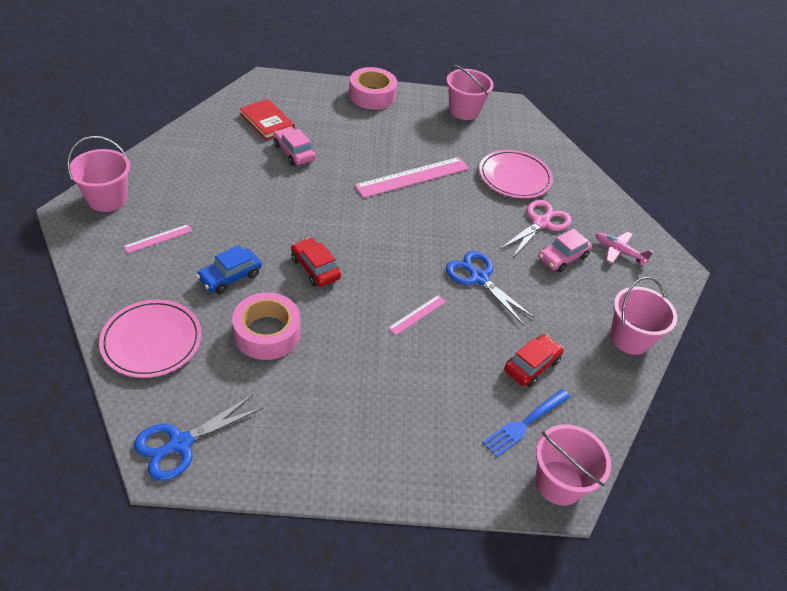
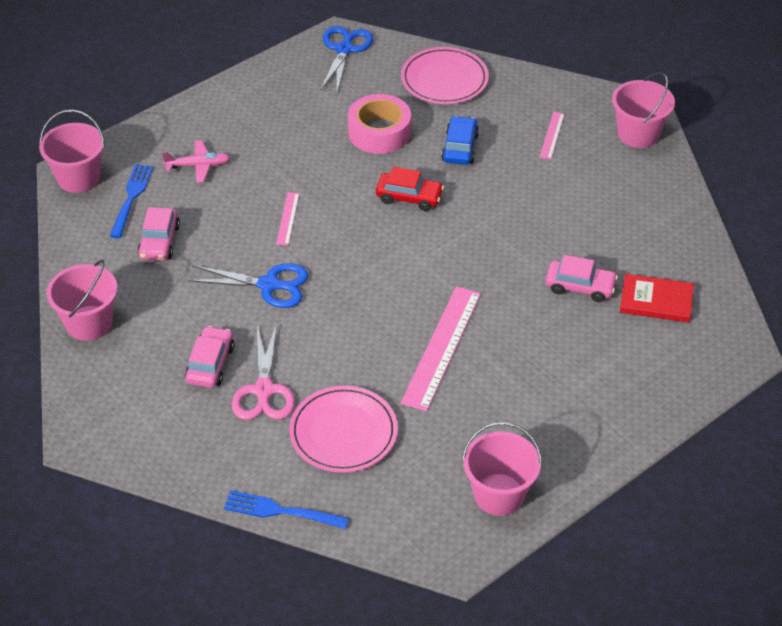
camera: 145 degrees right, 0 degrees up
pink tape [349,67,397,110] -> none
red car [504,334,564,387] -> pink car [137,207,180,261]
pink plane [596,232,653,266] -> pink plane moved to [162,140,230,183]
none -> blue fork [224,490,349,529]

